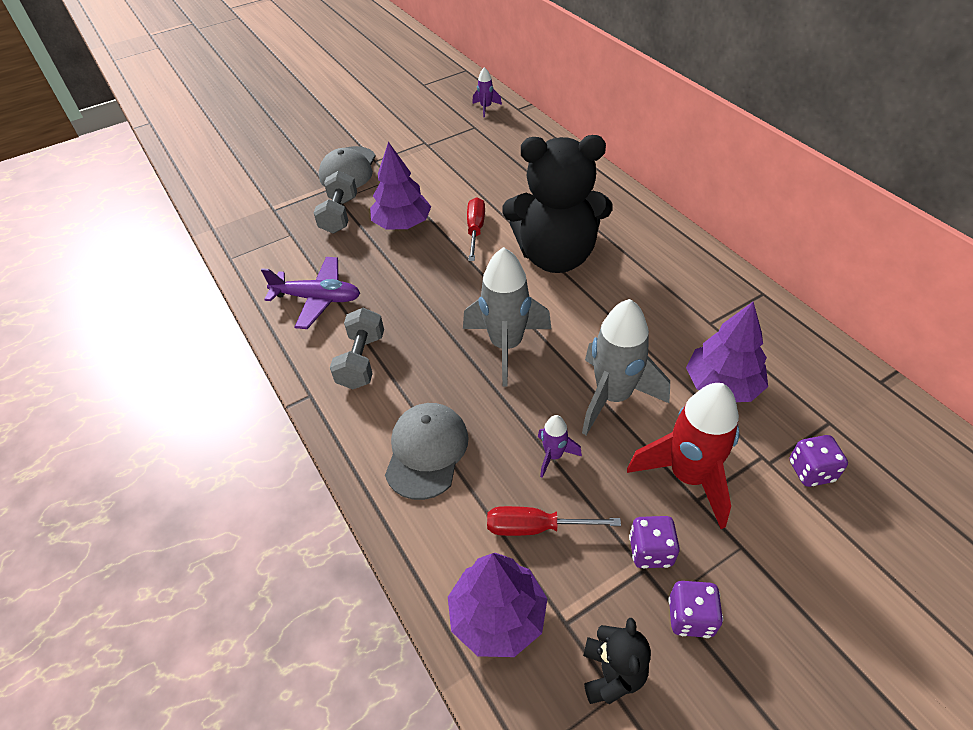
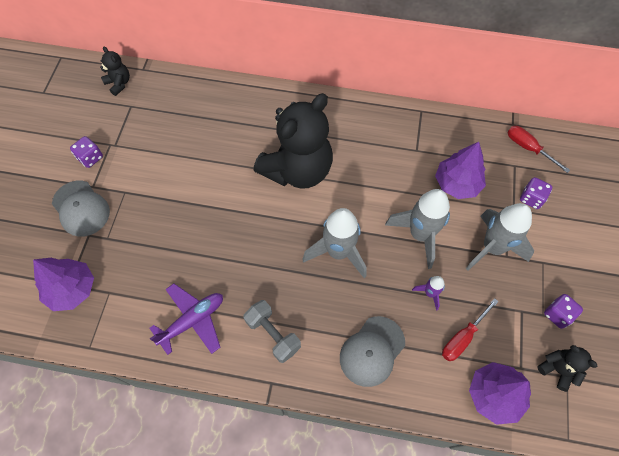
camera: 50 degrees left, 15 degrees up
grey dumbbell [314,171,357,233] -> none
purple tree [370,142,431,230] -> purple tree moved to [33,258,94,311]
grey cap [385,403,469,500] -> grey cap turned 105 degrees counterclockwise [340,316,405,387]
red screwdriver [467,197,485,261] -> red screwdriver moved to [507,126,570,173]
purple rocket [472,67,502,117] -> black teddy bear [100,47,130,96]
red rocket [627,383,739,529] -> grey rocket [466,203,534,271]
purple dice [629,516,680,569] -> purple dice moved to [70,136,103,168]

